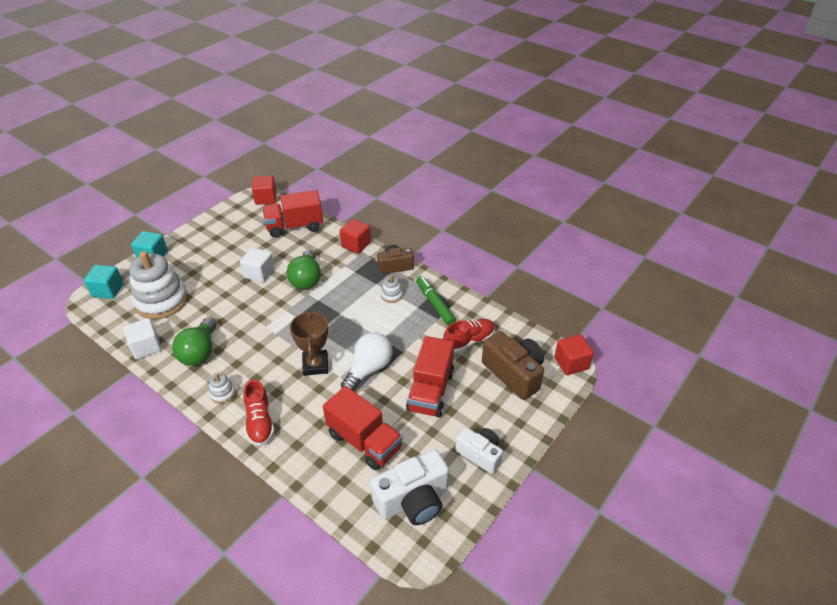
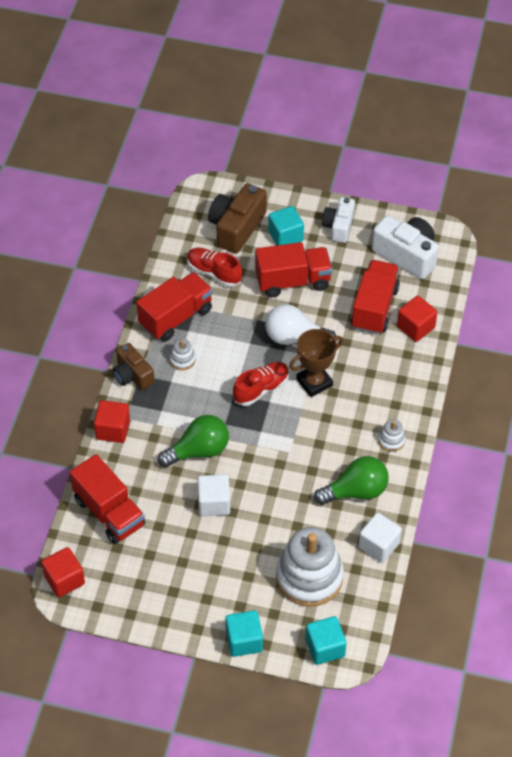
camera: 115 degrees left, 10 degrees up
red shoe [243,380,274,446] -> red shoe moved to [233,362,289,406]
green marker [416,276,456,326] -> red truck [136,272,213,341]
red cube [555,334,594,375] -> red cube moved to [397,296,438,342]
none -> turquoise cube [268,206,304,245]

